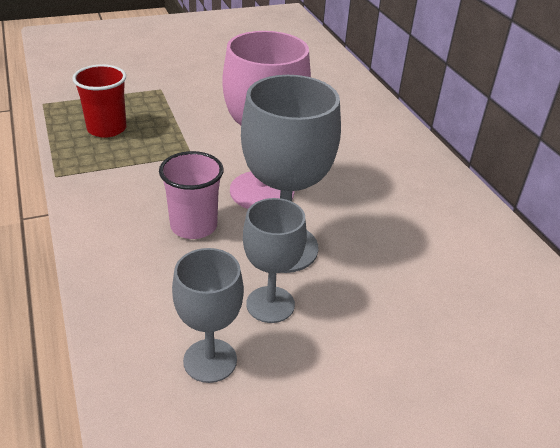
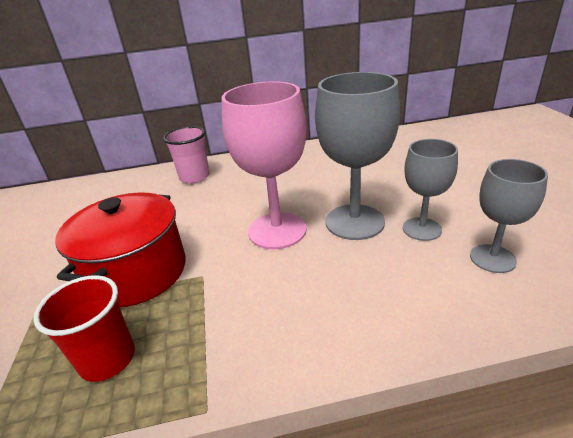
camera: 75 degrees left, 5 degrees down
pink cup [159,151,224,239] -> pink cup moved to [163,126,210,184]
none -> red pot [55,193,186,307]

